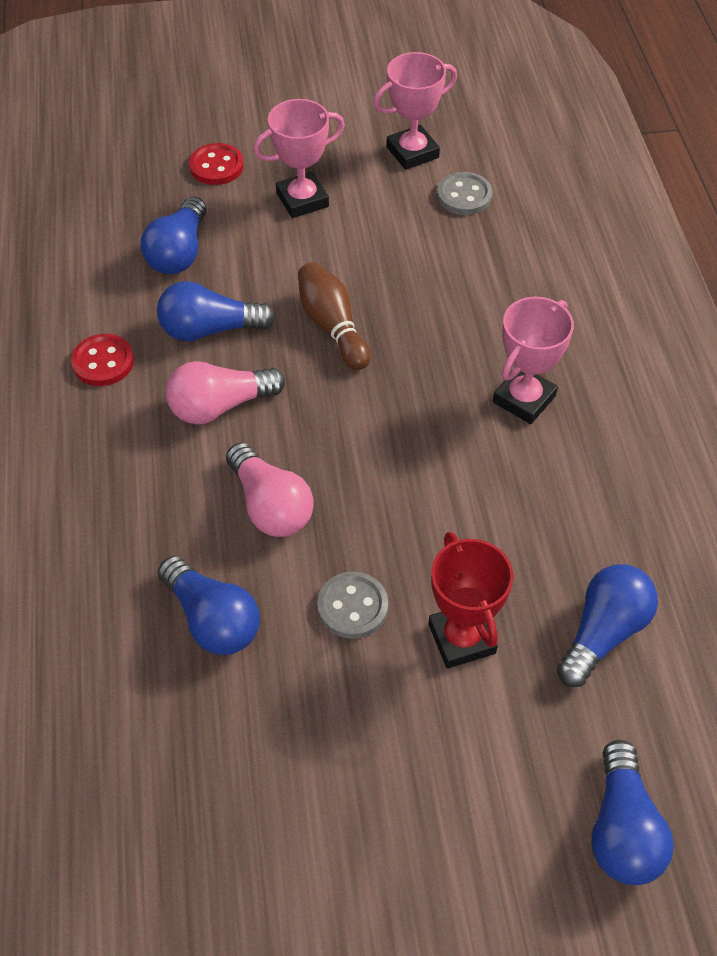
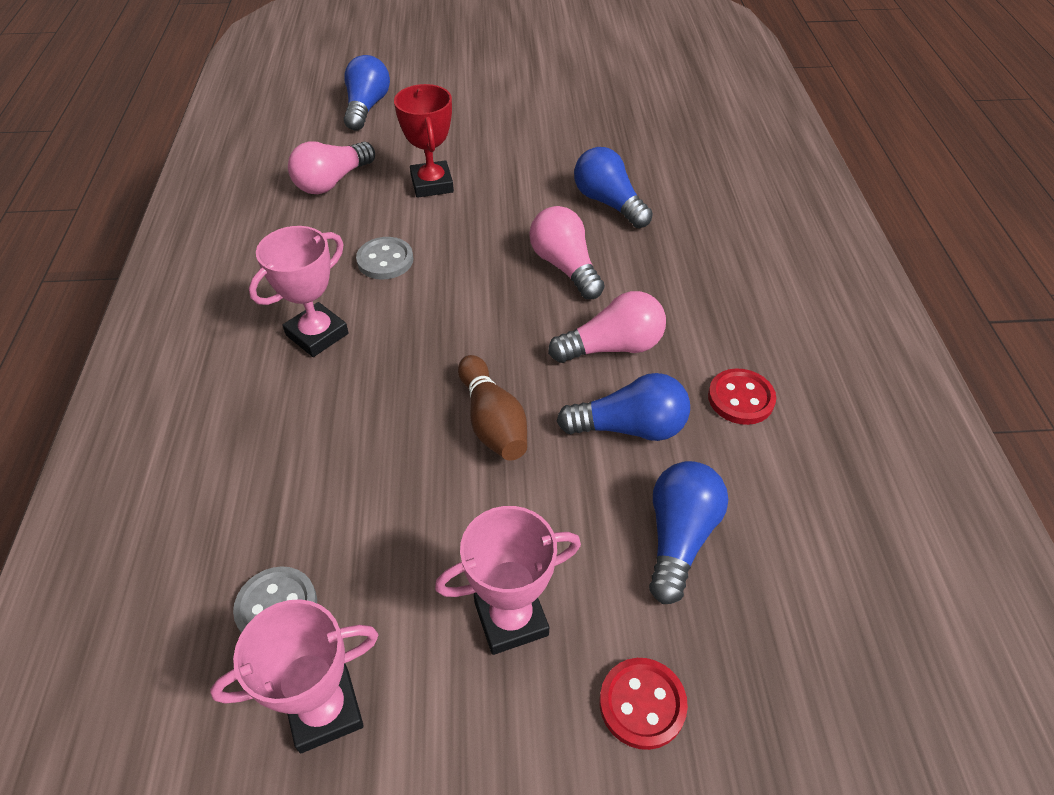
camera: 175 degrees left, 5 degrees down
grey button [317,571,388,639] -> grey button moved to [356,237,413,279]
blue light bulb [556,564,658,687] -> pink light bulb [288,141,375,194]

